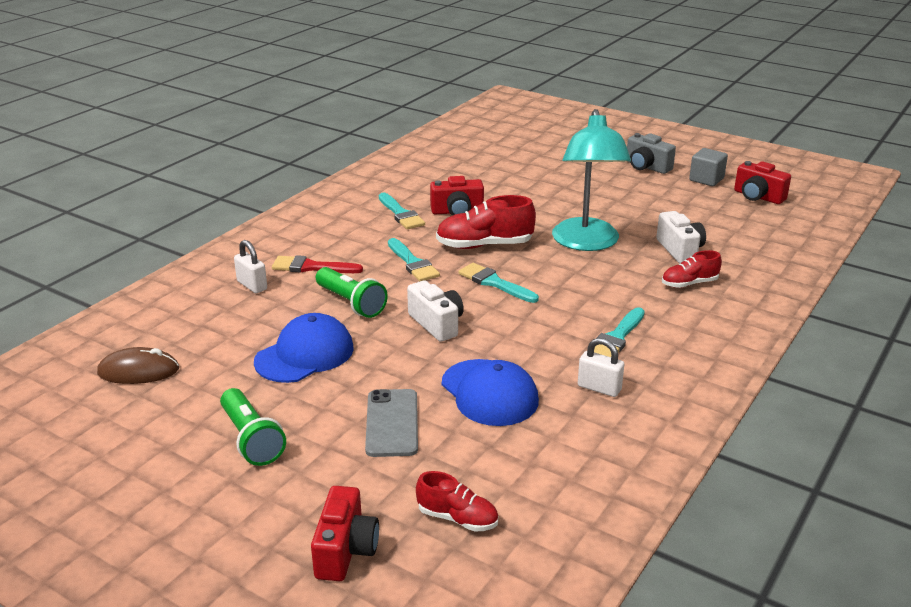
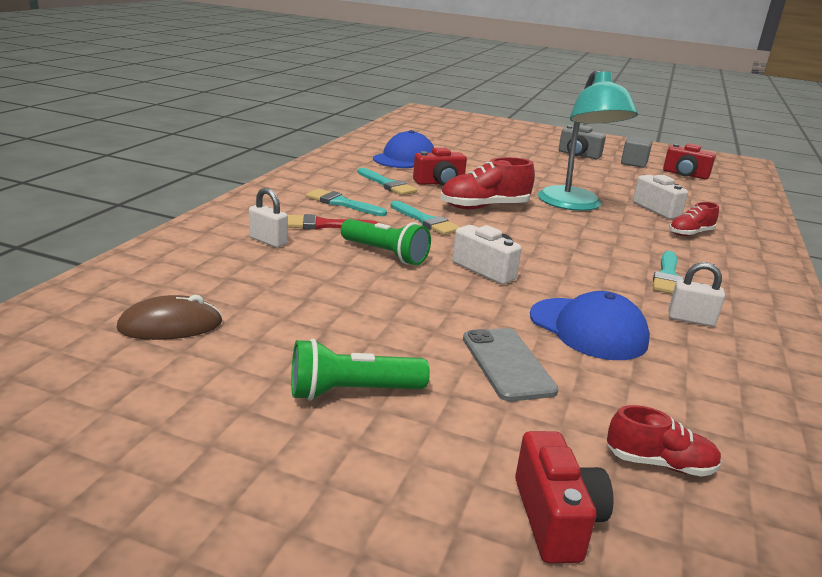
camera: 15 degrees left, 5 degrees down
green flashlight [220,388,286,466] -> green flashlight turned 120 degrees clockwise [291,339,430,401]
blue cap [254,313,354,383] -> blue cap moved to [373,130,434,168]
turquoise brush [458,263,539,303] -> turquoise brush moved to [306,188,387,216]

